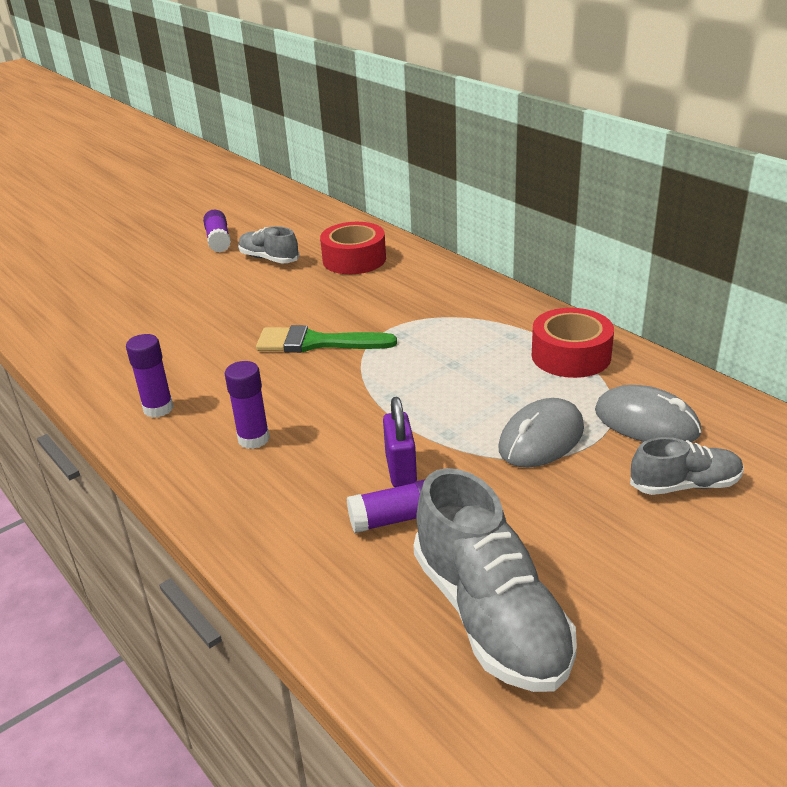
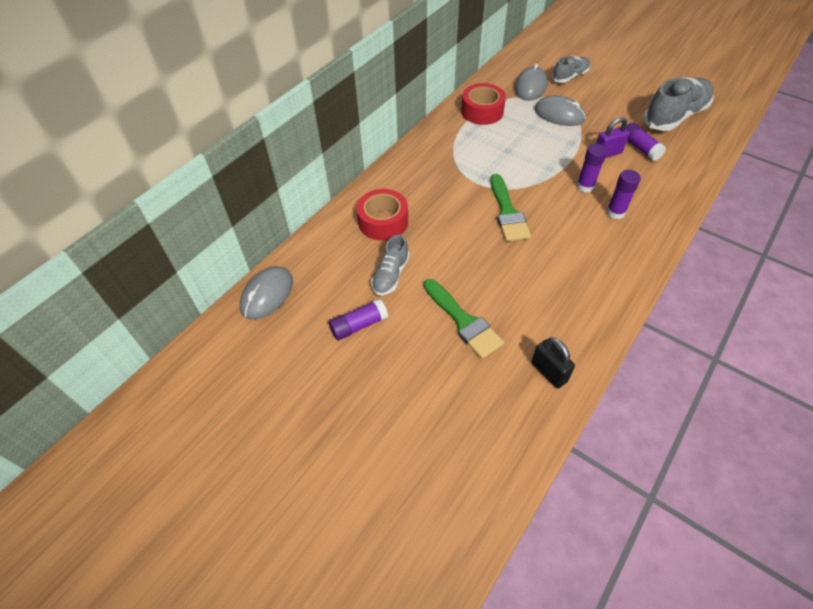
camera: 105 degrees left, 20 degrees up
purple glue stick [126,334,174,418] -> purple glue stick moved to [577,144,607,193]
grey shoe [630,437,743,495] -> grey shoe turned 75 degrees clockwise [552,56,590,83]
none -> grey mouse [240,266,293,320]
none -> green brush [424,279,504,359]
none -> black padlock [531,337,575,389]

